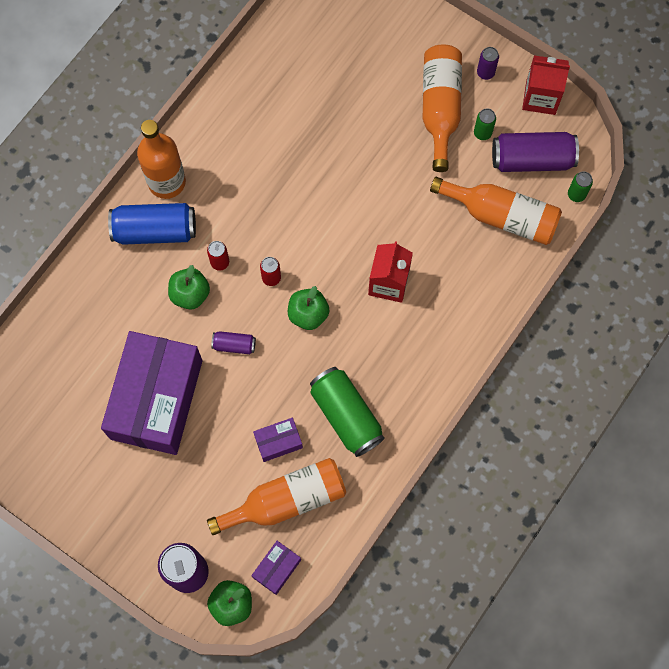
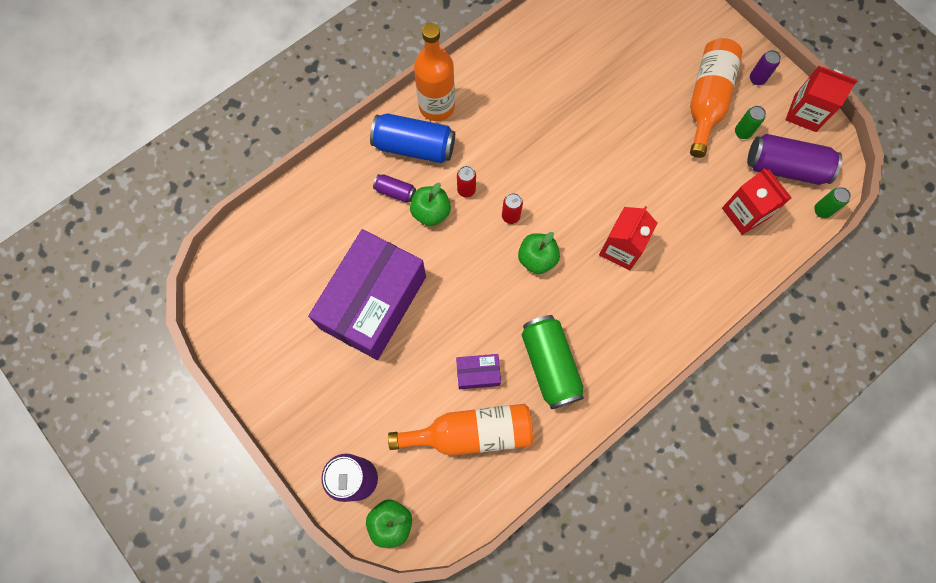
camera: 15 degrees right, 0 degrees up
purple can [211,331,256,354] -> purple can moved to [373,174,416,203]
purple box [251,541,301,595] -> none
orange bottle [430,177,562,245] -> red carton [722,168,792,235]

